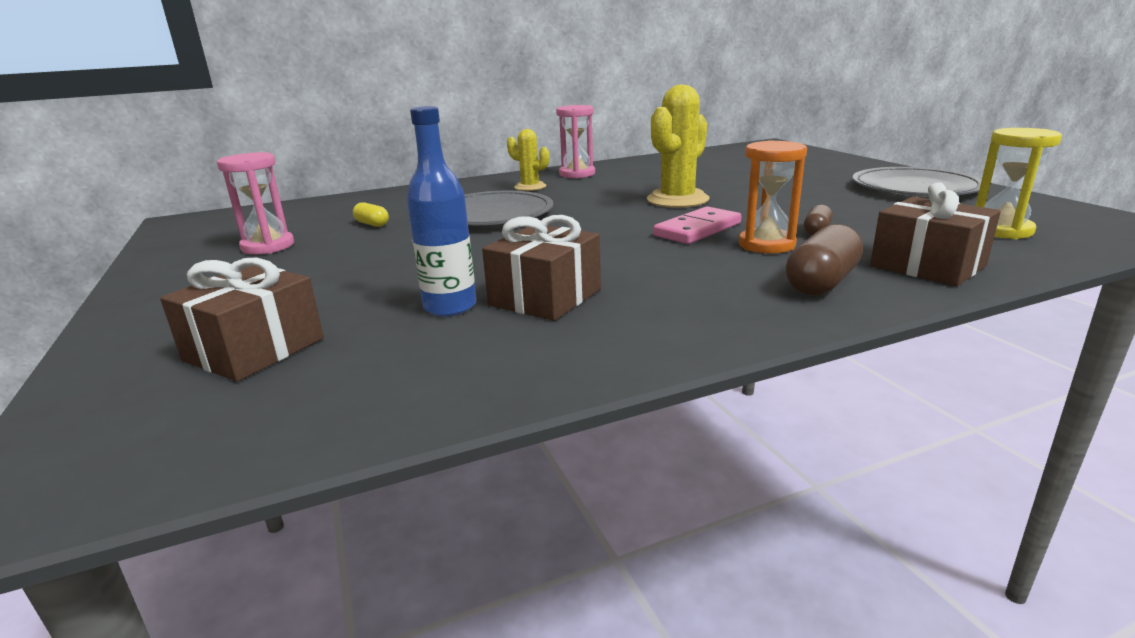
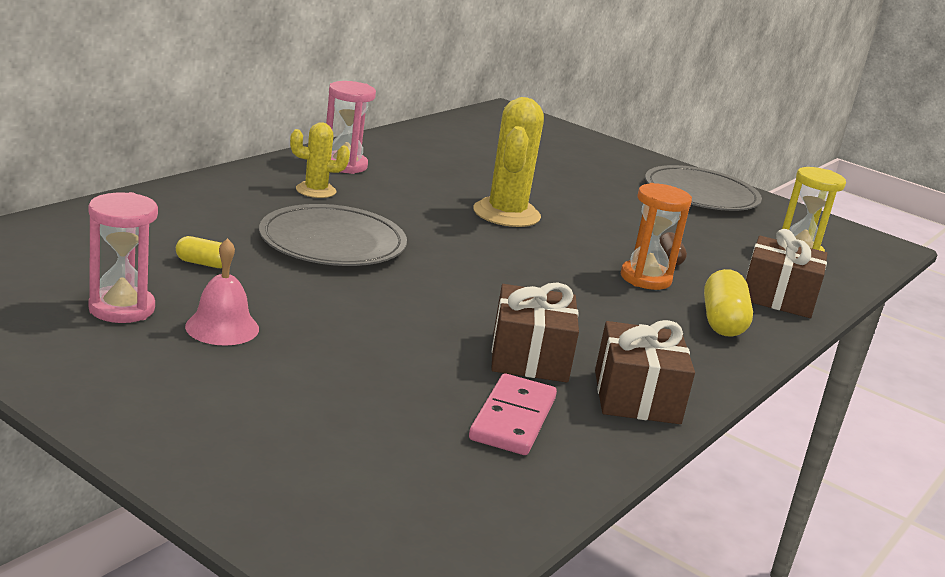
camera: 35 degrees left, 0 degrees up
brown gift [160,258,324,382] -> brown gift moved to [595,320,695,424]
blue bottle [407,106,476,316] -> none
pink domino [653,206,741,244] -> pink domino moved to [469,373,557,455]
brown capsule [786,224,863,296] -> yellow capsule [704,269,753,337]
none -> pink bell [185,238,259,345]

